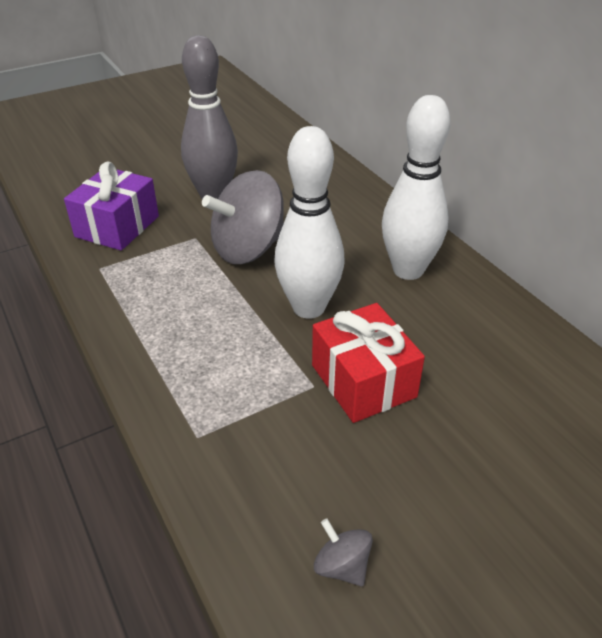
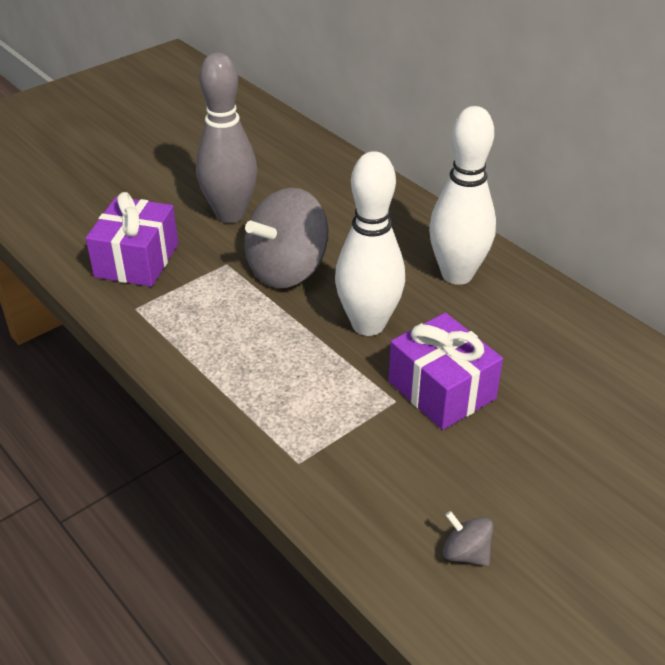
camera: 10 degrees left, 0 degrees up
red gift [312,303,425,423] -> purple gift [388,312,503,430]

